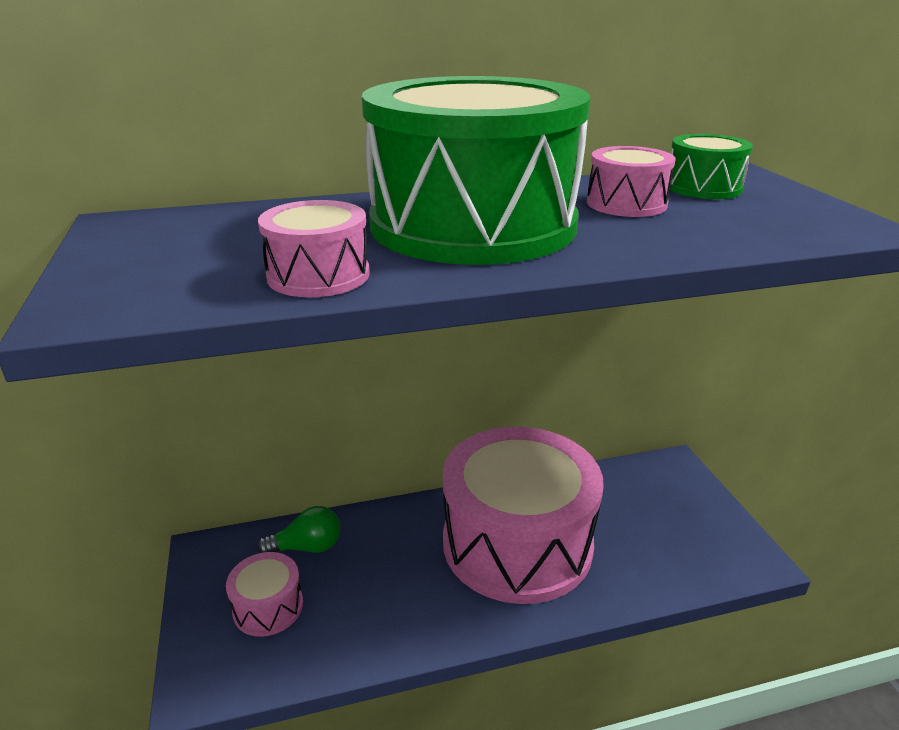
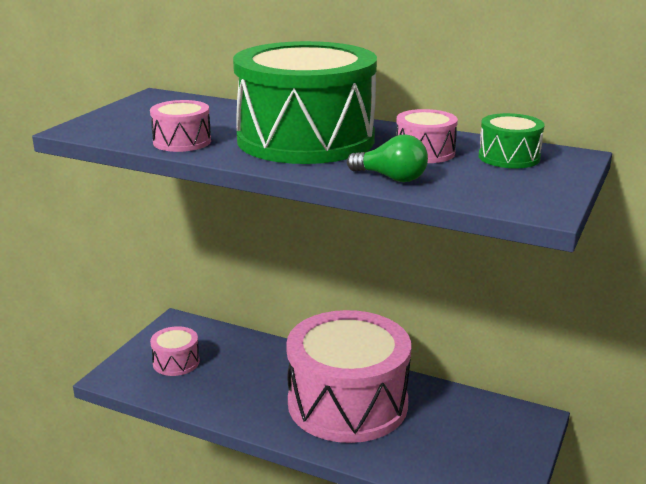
camera: 40 degrees right, 5 degrees down
green light bulb [257,506,341,553] -> green light bulb moved to [347,135,428,182]

